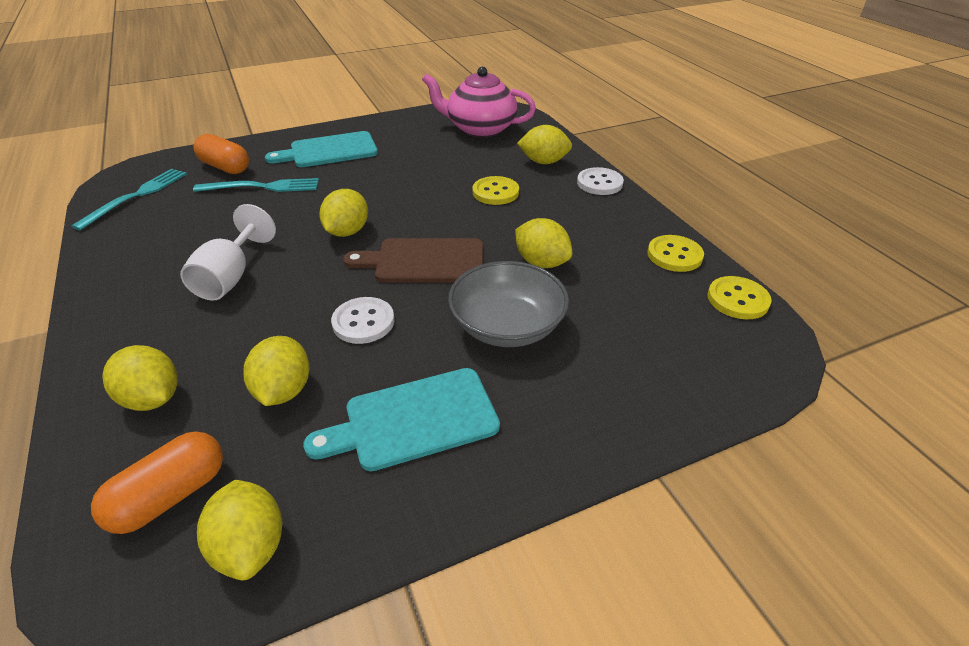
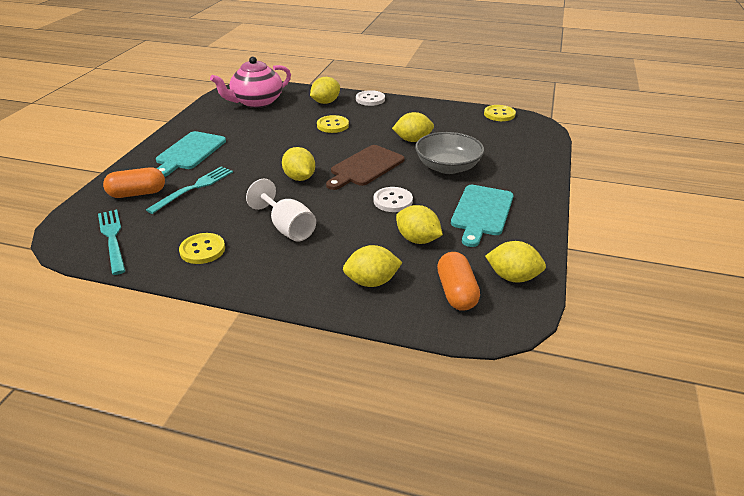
camera: 50 degrees left, 5 degrees down
yellow button [647,235,704,272] -> yellow button moved to [179,233,225,264]

